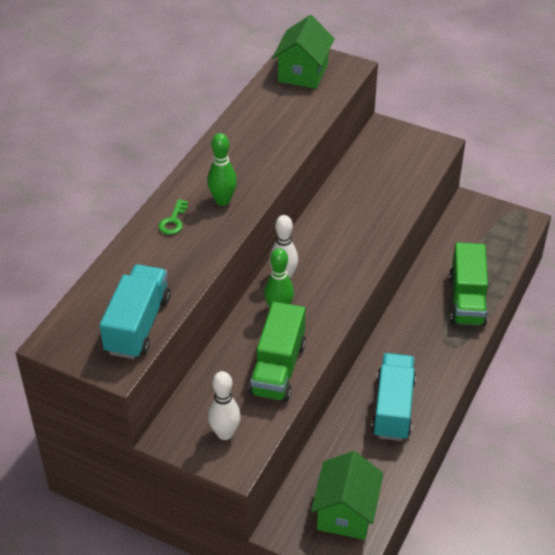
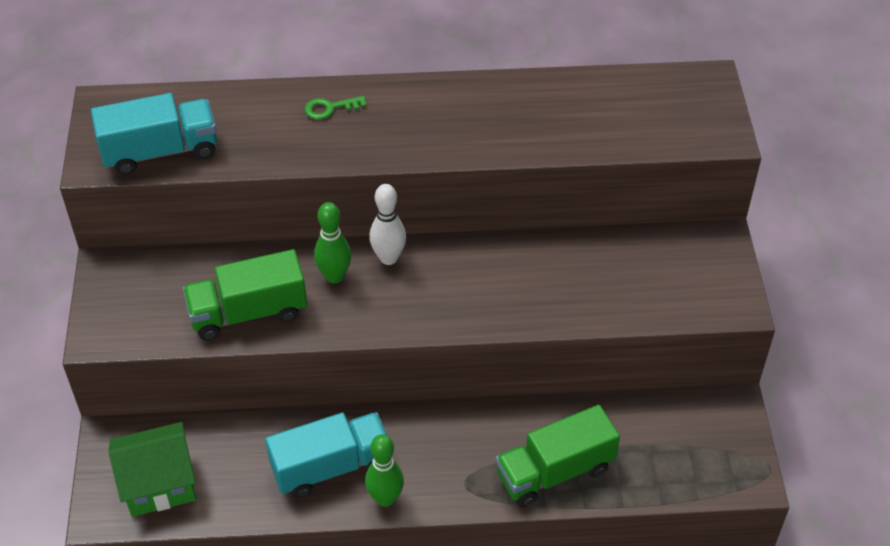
camera: 60 degrees right, 5 degrees up
green bowling pin [207,133,237,206] -> green bowling pin moved to [365,434,404,507]
white bowling pin [208,371,241,440] -> none
green house [272,15,335,89] -> none

